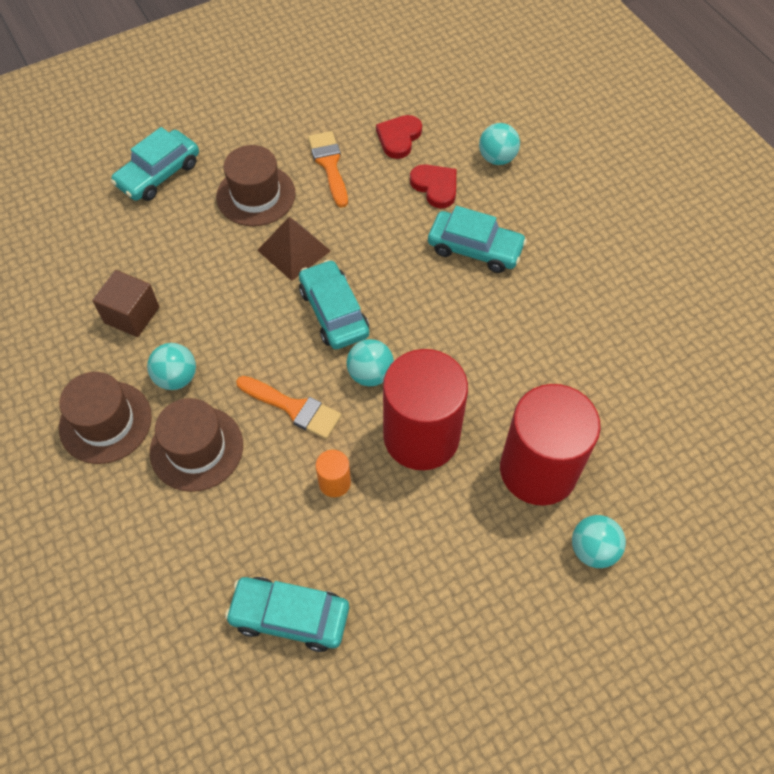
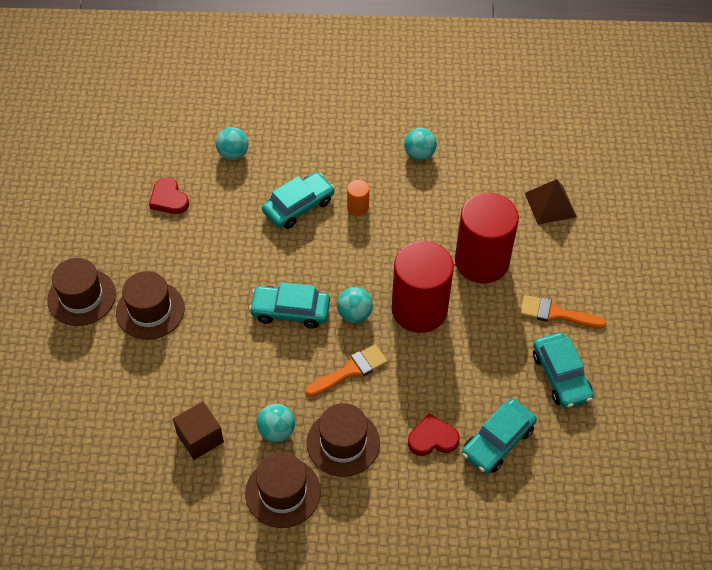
camera: 60 degrees left, 5 degrees down
turquoise car [111,127,199,201] -> turquoise car moved to [533,333,594,409]
brown pyramid [257,217,331,281] -> brown pyramid moved to [525,179,577,225]
orange brush [308,131,348,208] -> orange brush moved to [520,295,606,328]
orange cylinder [316,450,351,497] -> orange cylinder moved to [347,180,369,216]
red heart [410,164,456,208] -> red heart moved to [408,413,459,456]
turquoise ball [572,515,626,568] -> turquoise ball moved to [404,128,437,161]
none -> brown hat [47,258,116,326]

